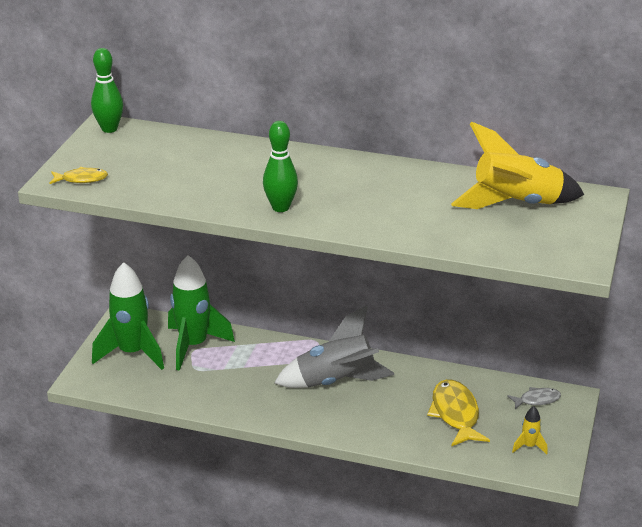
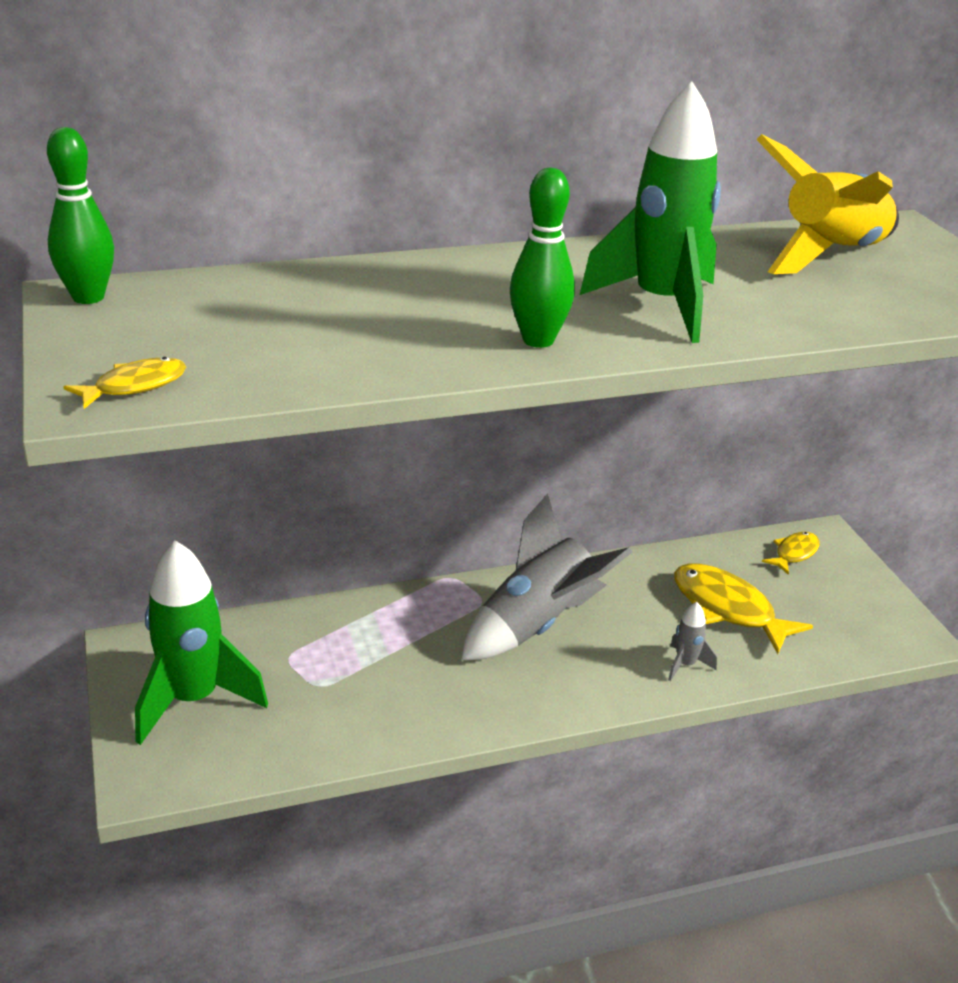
camera: 35 degrees left, 0 degrees up
green rocket [168,255,235,371] -> green rocket moved to [580,81,721,343]
grey fish [507,387,561,409] -> yellow fish [762,532,820,575]
yellow rocket [512,406,548,454] -> none
none -> grey rocket [668,602,717,681]

